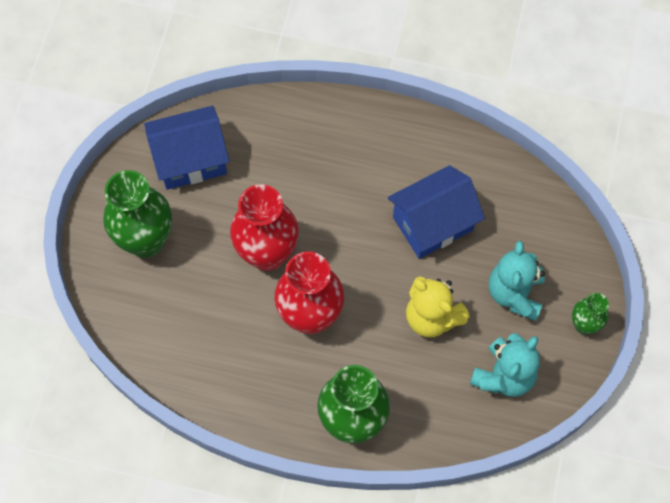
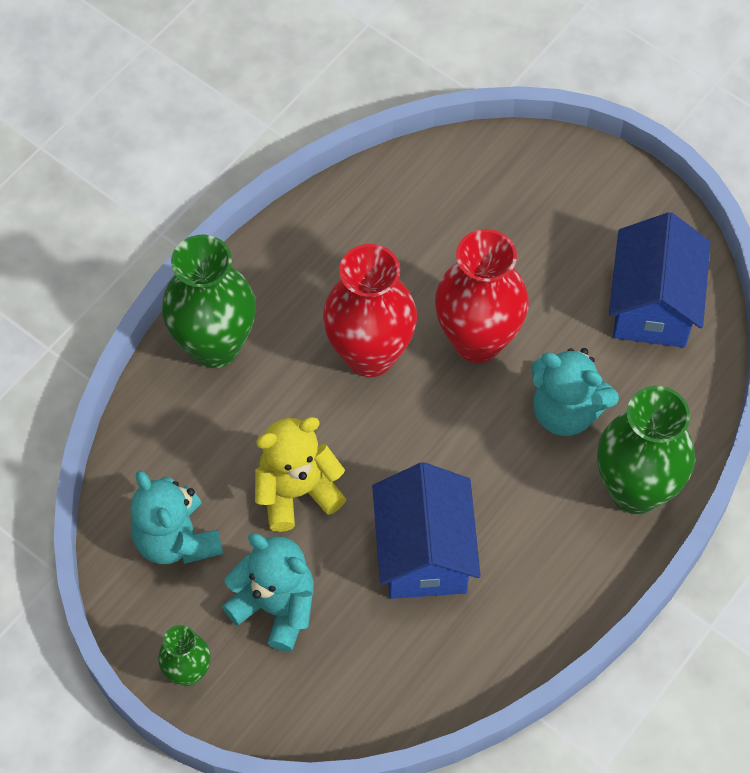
camera: 115 degrees right, 5 degrees down
green vase [103,170,172,258] -> green vase moved to [597,386,695,514]
none -> turquoise teddy bear [532,348,619,436]

